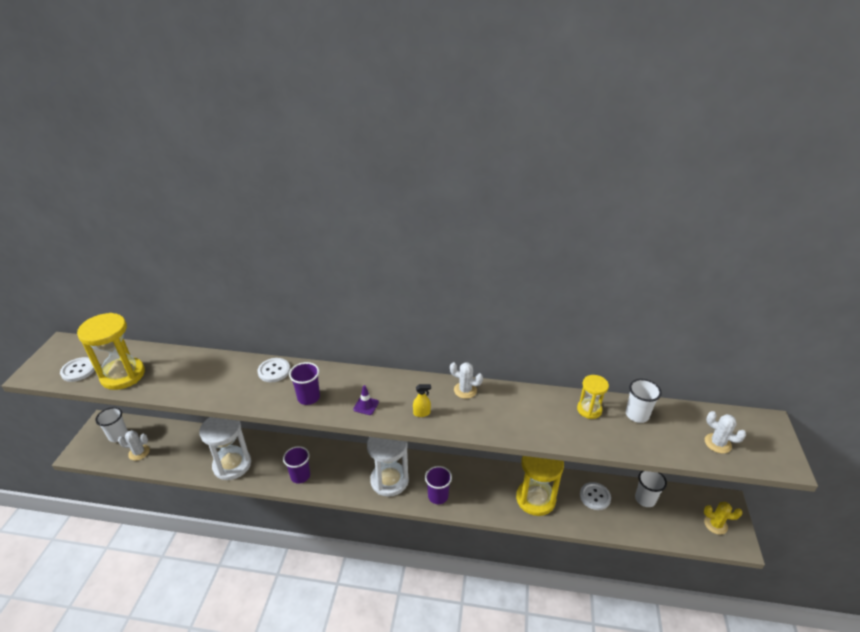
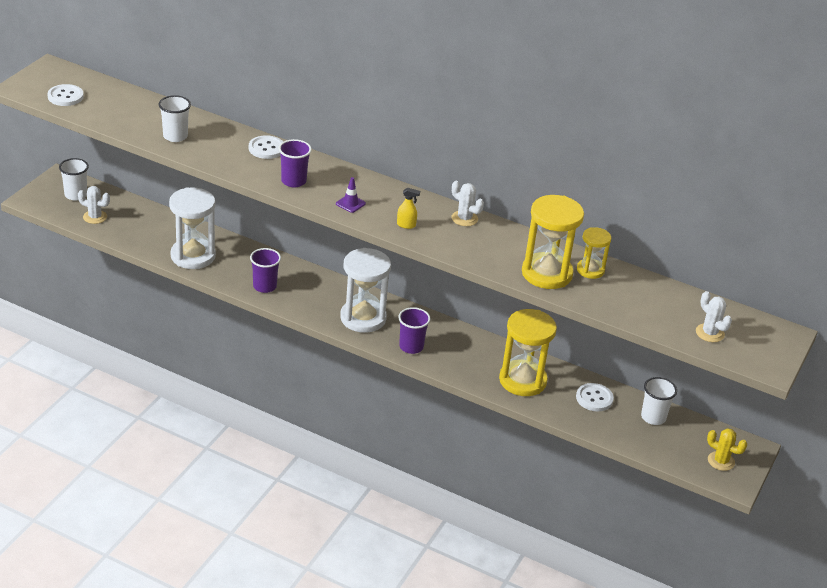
camera: 15 degrees right, 0 degrees up
yellow hourglass [77,313,145,390] -> yellow hourglass moved to [522,195,584,289]
white cup [626,379,662,423] -> white cup moved to [159,95,191,142]

